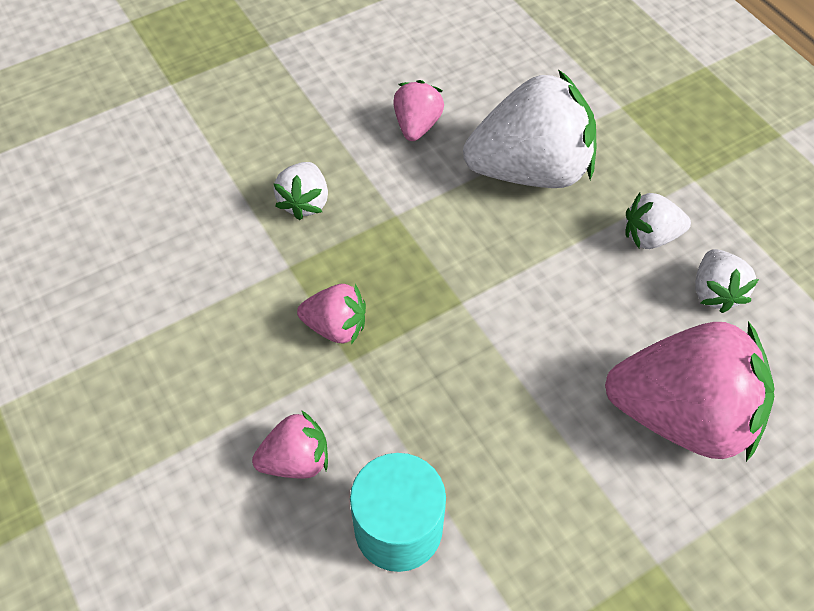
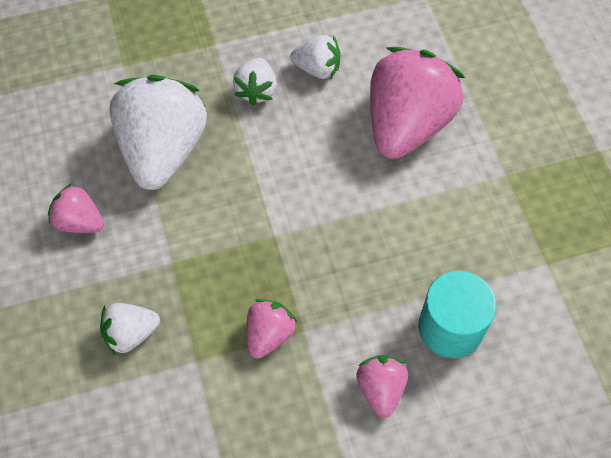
camera: 75 degrees left, 5 degrees up
white strawberry [273,162,328,220] -> white strawberry turned 135 degrees clockwise [100,303,160,356]

